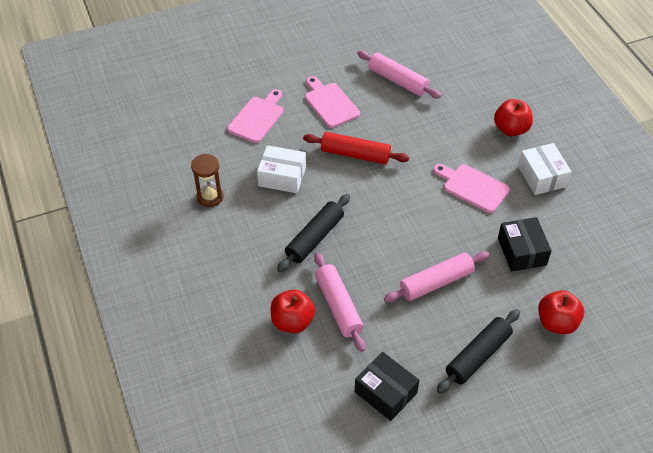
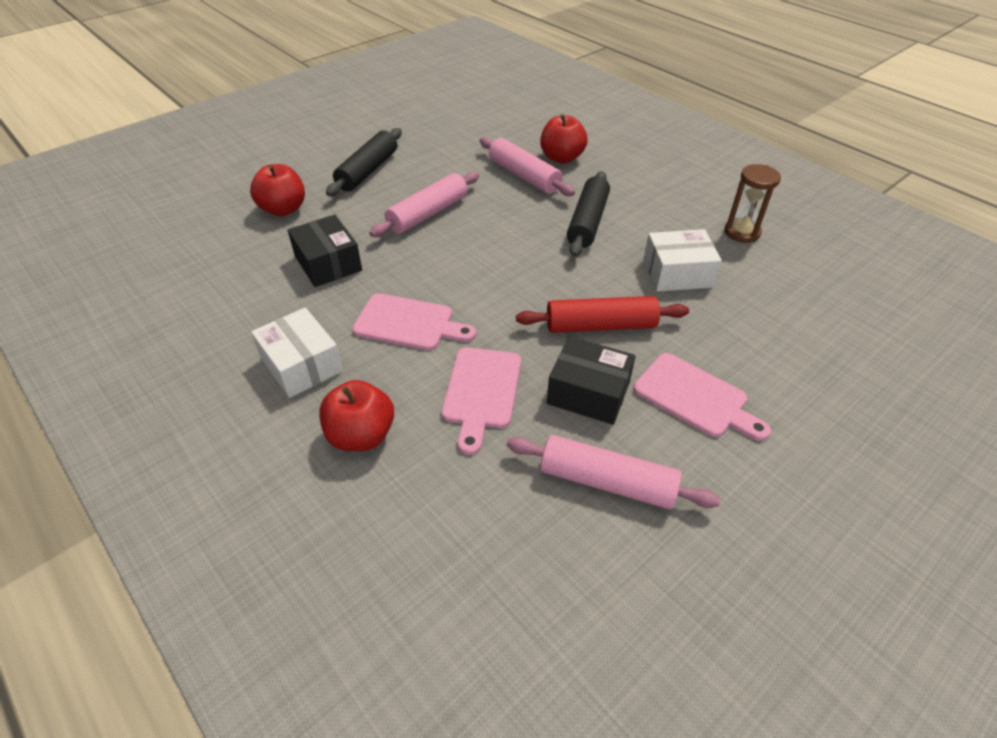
camera: 160 degrees right, 5 degrees down
pink cutting board [227,89,284,143] -> pink cutting board moved to [442,347,521,455]
black box [355,352,419,421] -> black box moved to [547,336,636,425]

